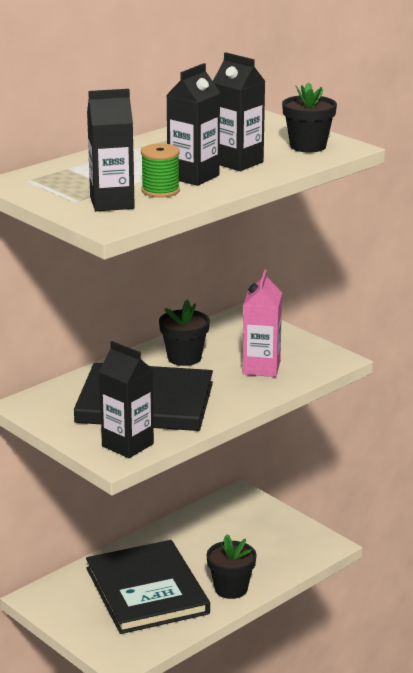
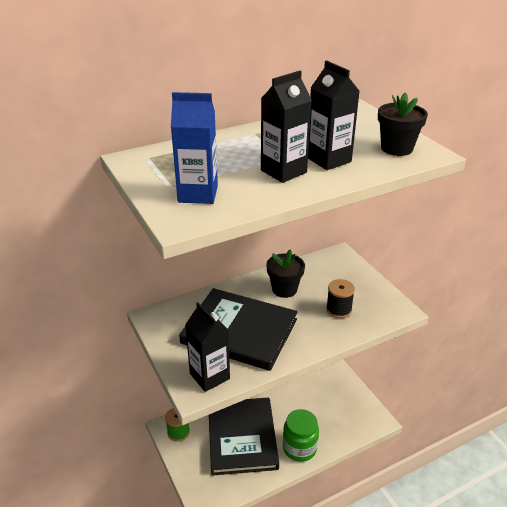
camera: 15 degrees right, 10 degrees up
black carton [87,89,135,211] -> blue carton [171,92,218,204]
green spool [141,143,180,198] -> green spool moved to [165,408,190,442]
black flower pot [206,534,257,599] -> green jar [283,409,319,462]
pink carton [243,270,282,377] -> black spool [326,279,355,318]

